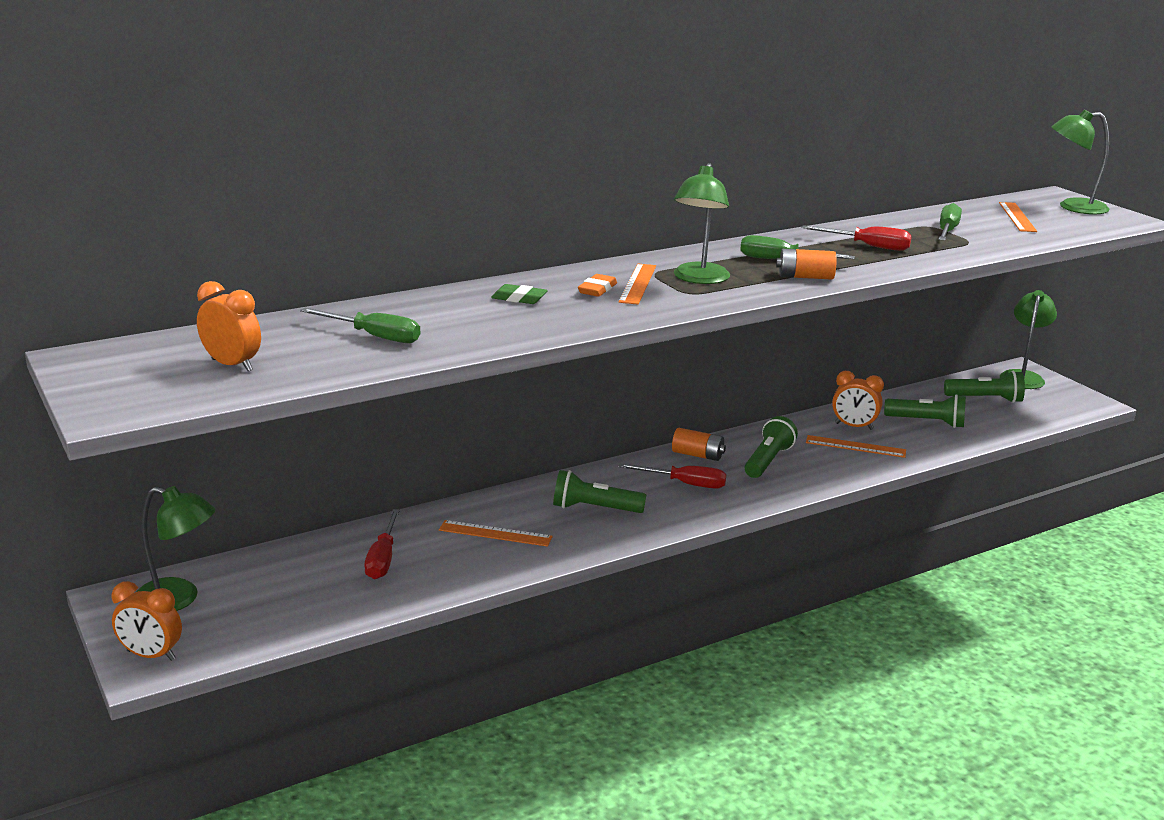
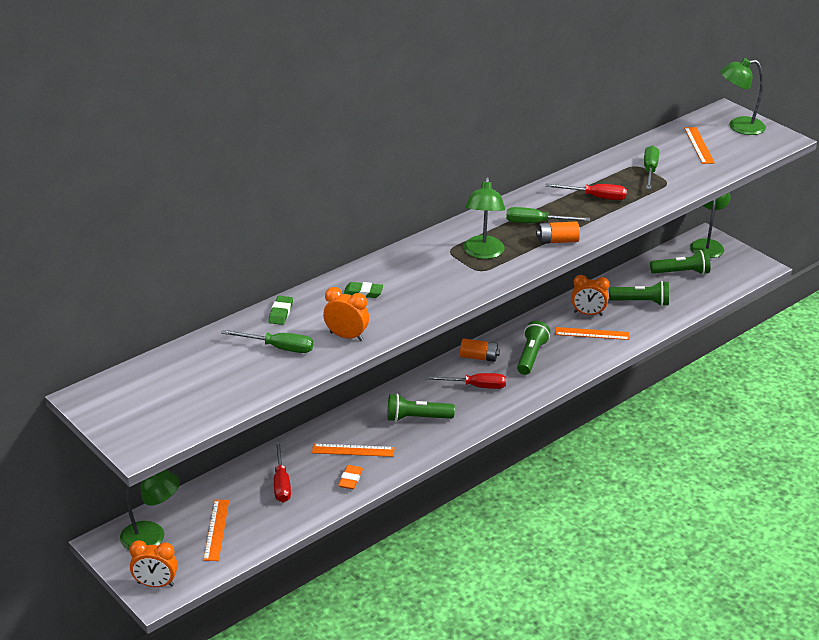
camera: 10 degrees left, 10 degrees up
orange clock [197,281,261,372] -> orange clock moved to [323,287,369,341]
orange eraser [578,274,617,297] -> orange eraser moved to [338,465,363,489]
orange ruler [619,264,656,305] -> orange ruler moved to [203,500,229,561]
none -> green eraser [268,296,293,325]

